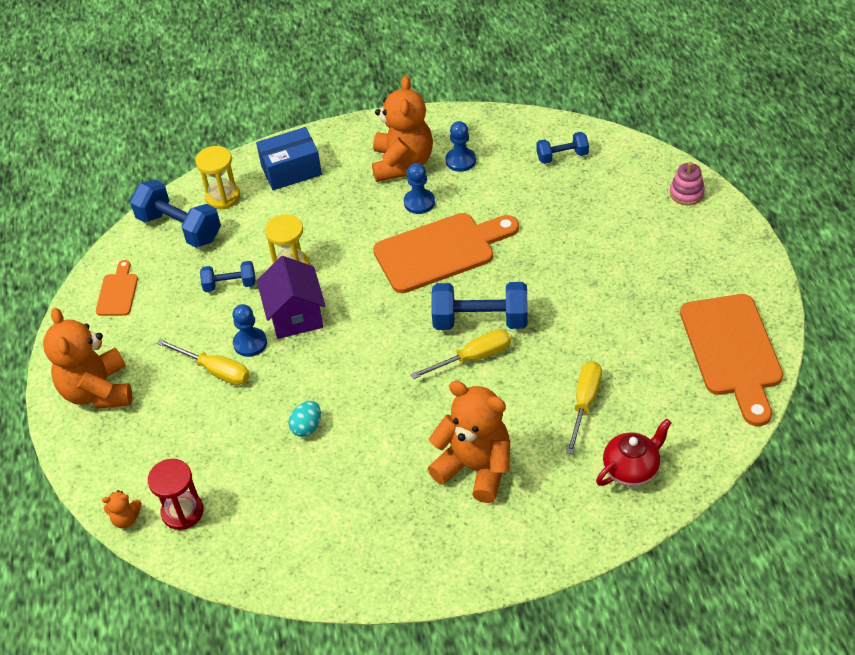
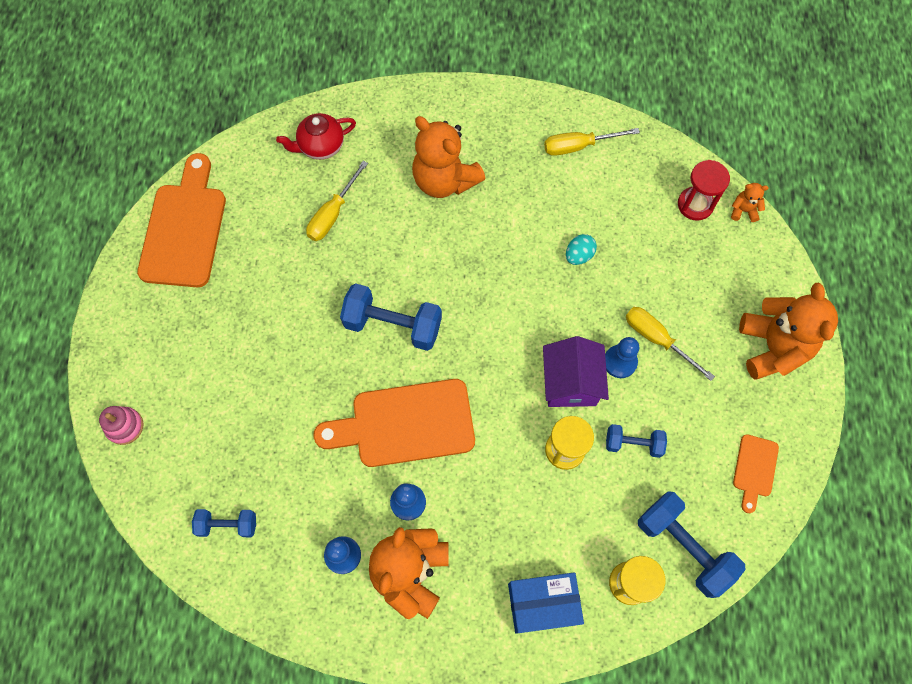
camera: 170 degrees left, 20 degrees up
yellow screwdriver [410,329,511,379] -> yellow screwdriver moved to [544,128,640,156]

